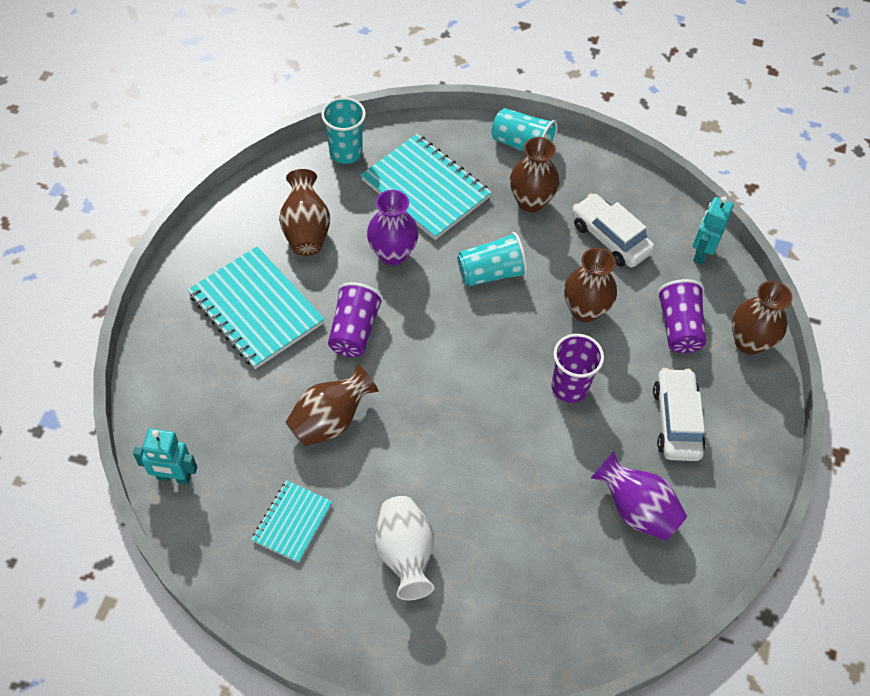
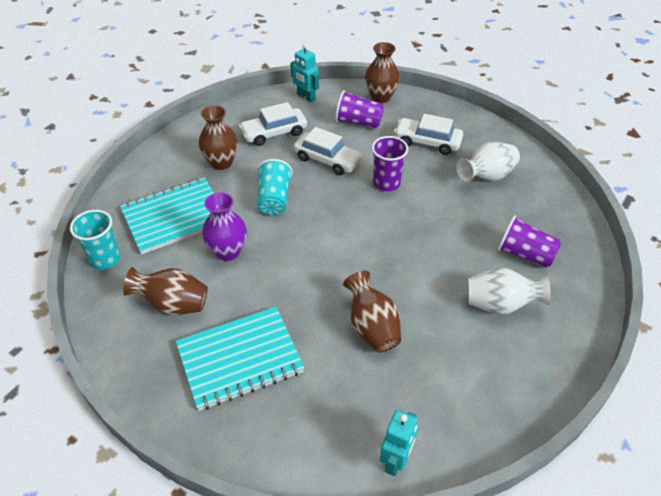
camera: 70 degrees left, 10 degrees down
turquoise notebook [251,480,333,563] -> none
purple cup [328,282,384,357] -> purple cup moved to [497,215,561,268]
turquoise cup [491,108,558,152] -> none
brown vase [564,248,617,322] -> white car [294,127,363,175]
purple vase [591,451,687,540] -> white vase [456,141,520,183]

